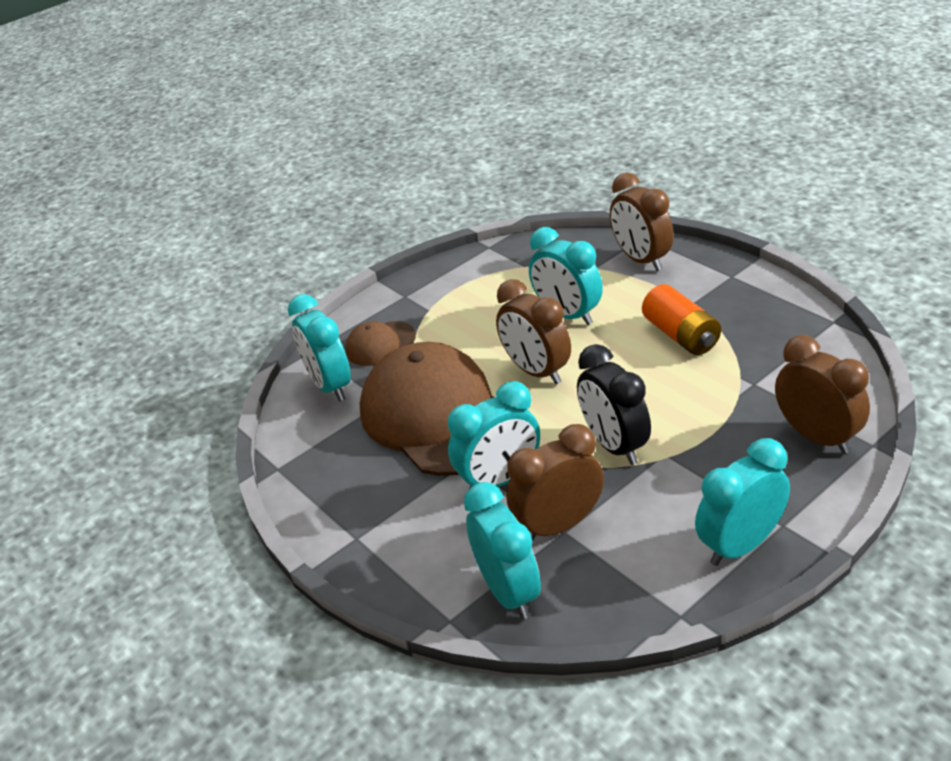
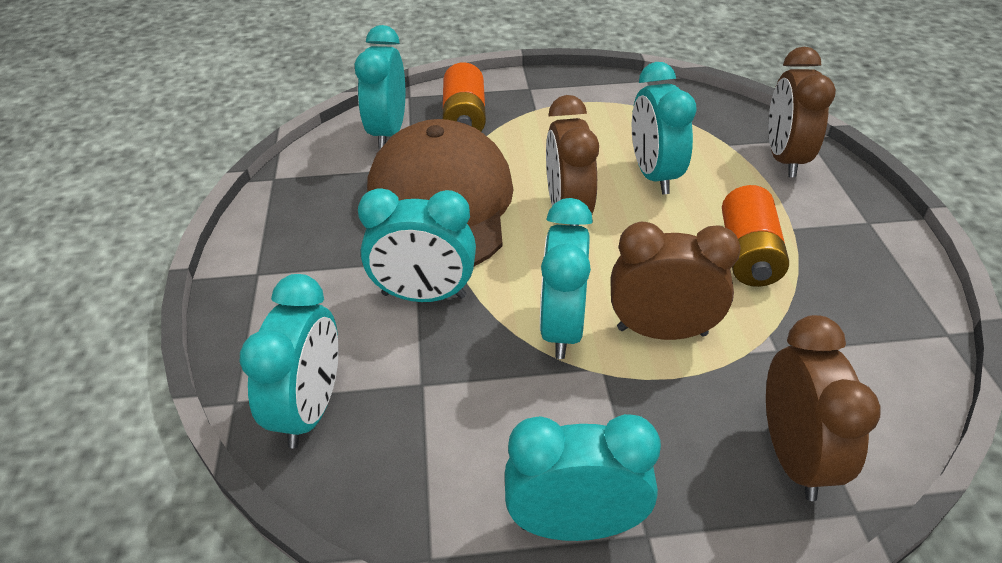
camera: 30 degrees right, 5 degrees up
brown cap [345,321,416,366] -> orange battery [443,62,486,132]
brown clock [506,424,604,541] -> brown clock moved to [611,222,740,340]
black clock [577,344,651,465] -> turquoise clock [540,198,593,359]

